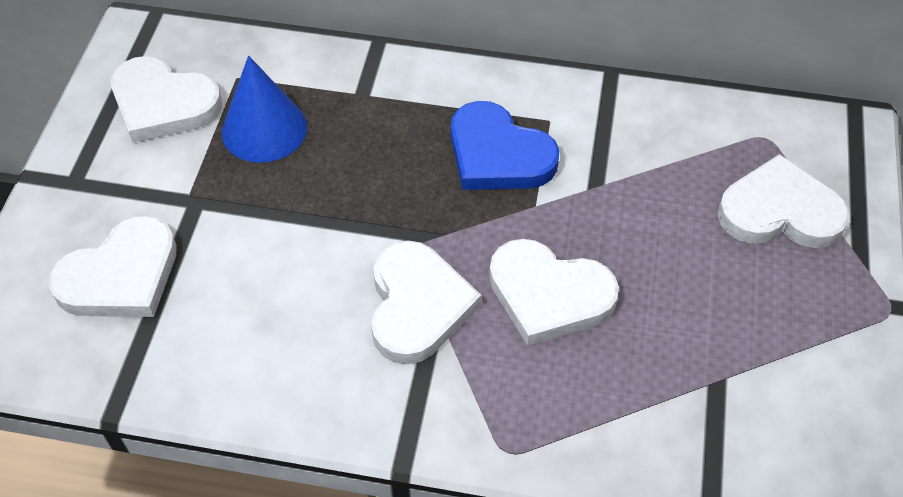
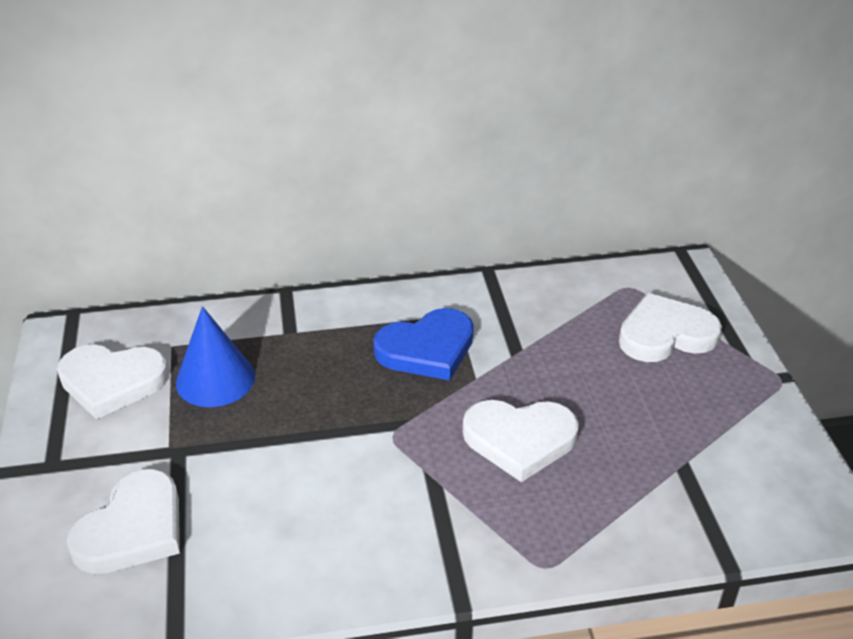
camera: 20 degrees left, 15 degrees down
white heart [371,241,481,364] -> none
blue heart [451,101,559,190] -> blue heart turned 45 degrees counterclockwise [373,308,474,380]

